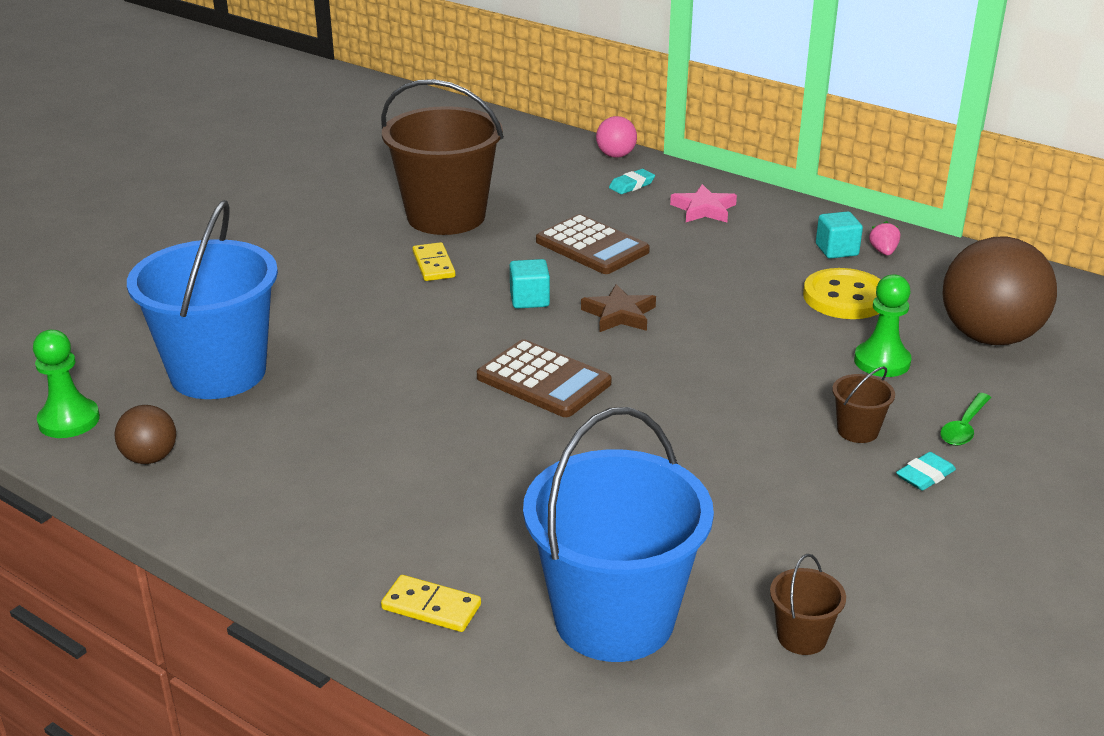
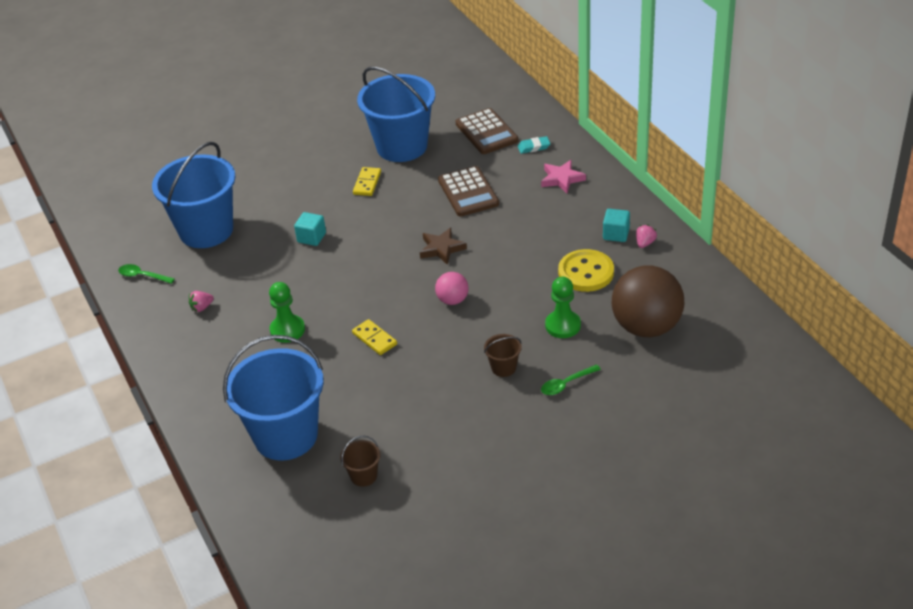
camera: 30 degrees right, 10 degrees up
green pawn [33,330,100,438] -> green pawn moved to [269,282,305,343]
brown ball [114,405,176,464] -> green spoon [118,264,175,284]
brown bucket [381,79,504,235] -> blue bucket [357,67,435,162]
yellow domino [381,575,481,632] -> yellow domino moved to [352,319,397,355]
brown calculator [477,339,612,417] -> brown calculator moved to [456,108,519,154]
turquoise cube [510,259,550,309] -> turquoise cube moved to [294,212,326,246]
pink ball [596,116,637,158] -> pink ball moved to [435,272,469,305]
turquoise eraser [896,452,956,491] -> none
none -> pink strawberry [189,291,214,312]

